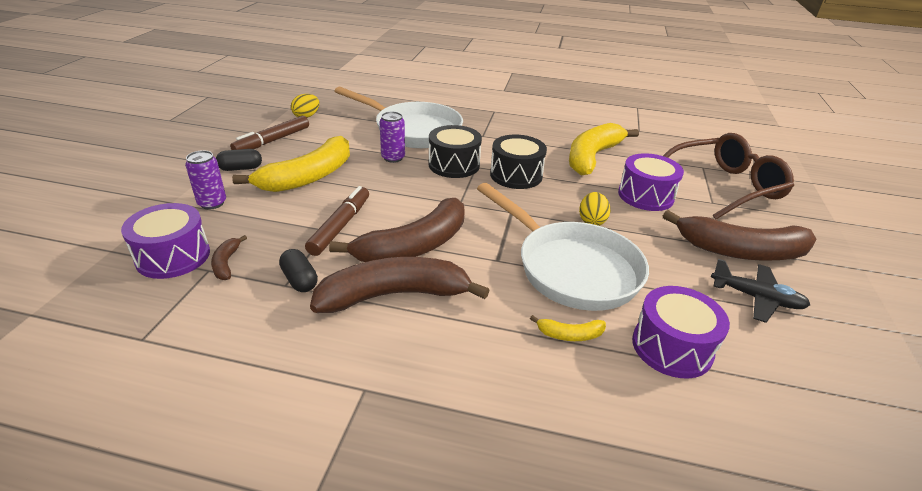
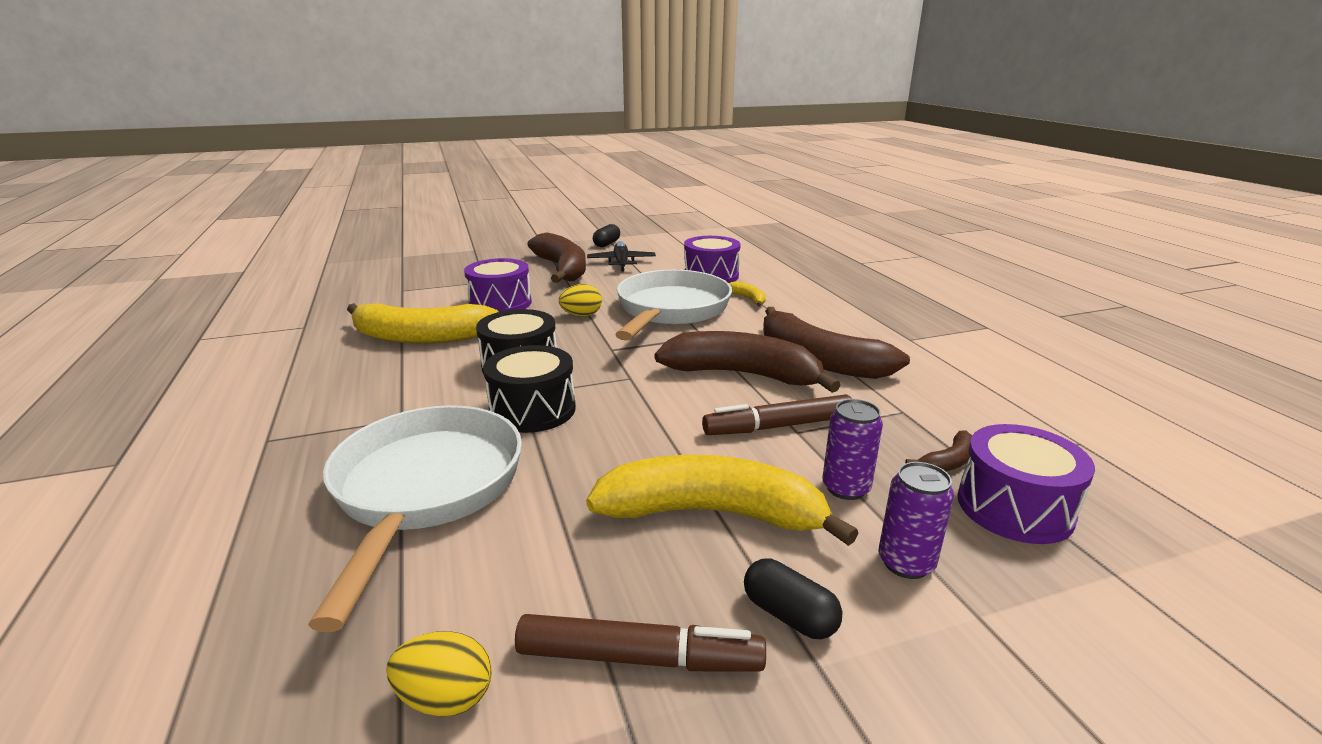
camera: 120 degrees left, 10 degrees down
black capsule [279,249,318,292] -> black capsule moved to [593,224,620,247]
purple can [379,111,405,163] -> purple can moved to [822,399,883,500]
brown glasses [663,133,794,219] -> none

